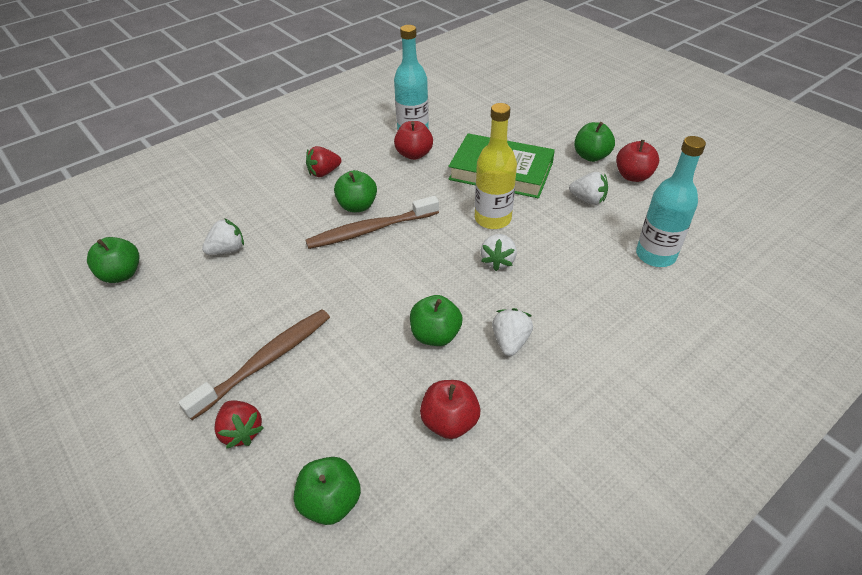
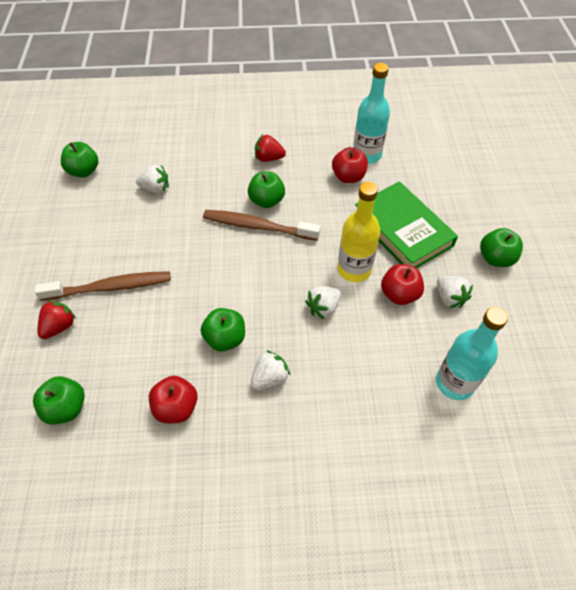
camera: 35 degrees right, 10 degrees up
red strawberry [214,400,264,449] -> red strawberry turned 150 degrees counterclockwise [38,300,76,339]
red apple [616,140,659,182] -> red apple moved to [381,264,424,305]

